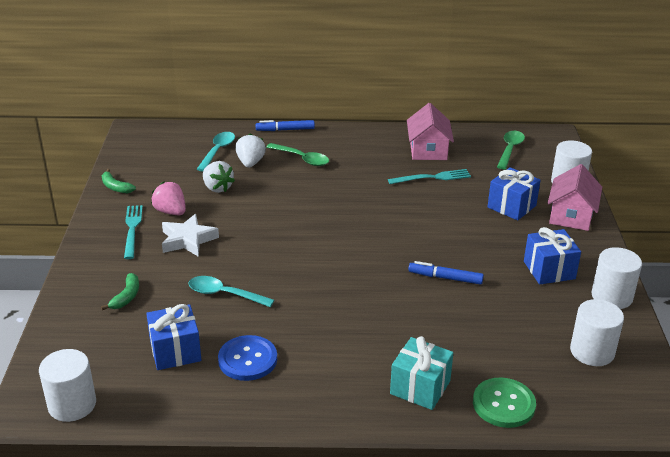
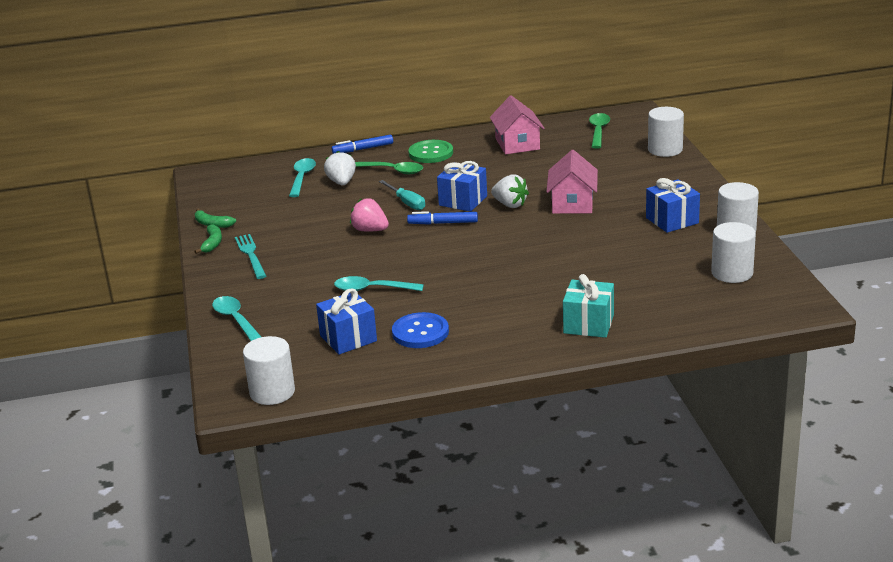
camera: 10 degrees left, 5 degrees down
green banana [101,273,139,310] -> green banana moved to [194,224,222,254]
pink strawberry [151,182,186,215] -> pink strawberry moved to [350,198,389,232]
white star [162,214,219,257] -> none
white strawberry [203,161,235,193] -> white strawberry moved to [491,174,529,208]
turquoise fork [388,169,471,184] -> none
blue marker [408,261,484,285] -> blue marker moved to [407,211,478,225]
green button [473,378,536,428] -> green button moved to [408,140,453,163]
blue gift [488,167,540,220] -> blue gift moved to [437,161,487,212]
pink house [547,164,602,231] -> pink house moved to [546,150,598,214]
none -> turquoise spoon [212,296,261,341]
none -> turquoise screwdriver [379,180,425,210]

